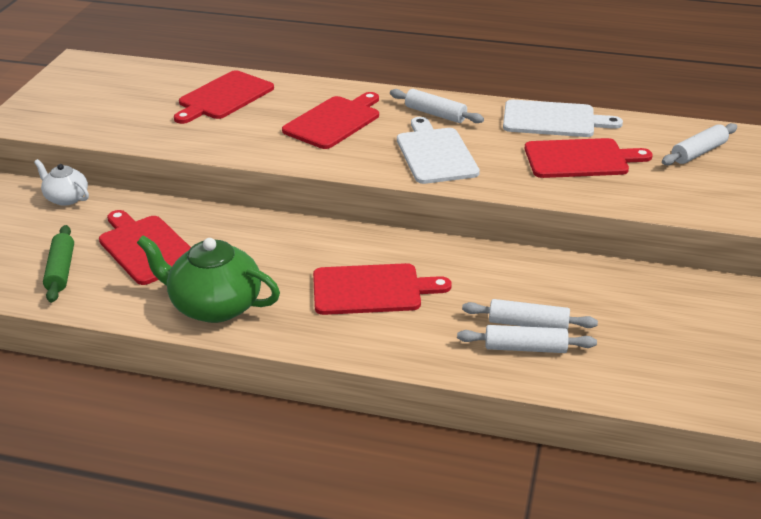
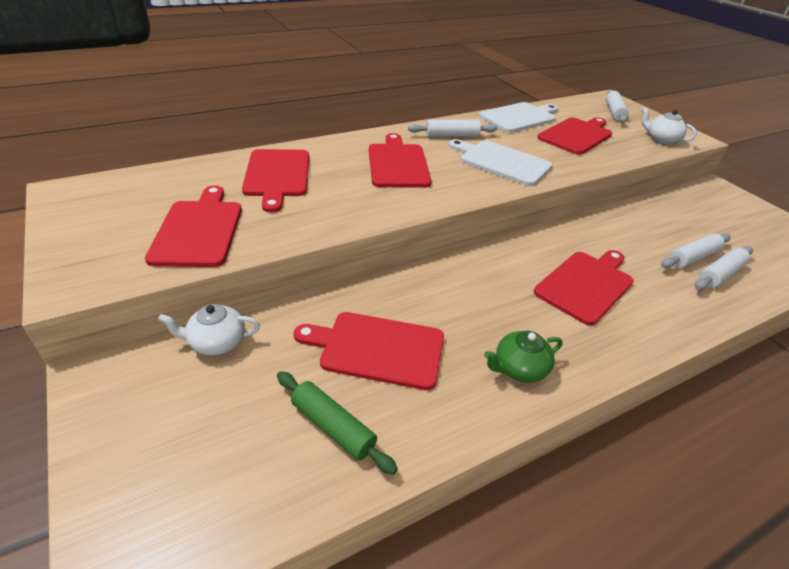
camera: 45 degrees left, 5 degrees up
green teapot [137,235,280,323] -> green teapot [484,331,563,383], size x0.56
none -> red cutting board [145,185,242,267]
none -> white teapot [642,107,697,144]

